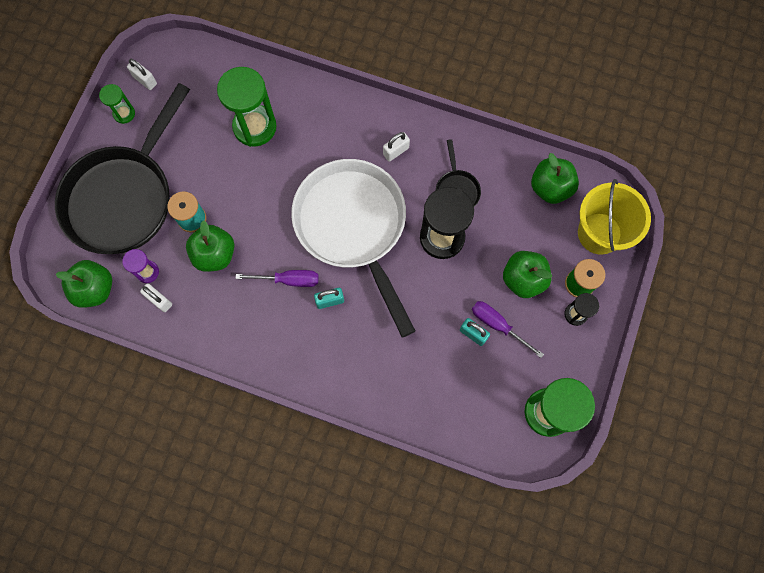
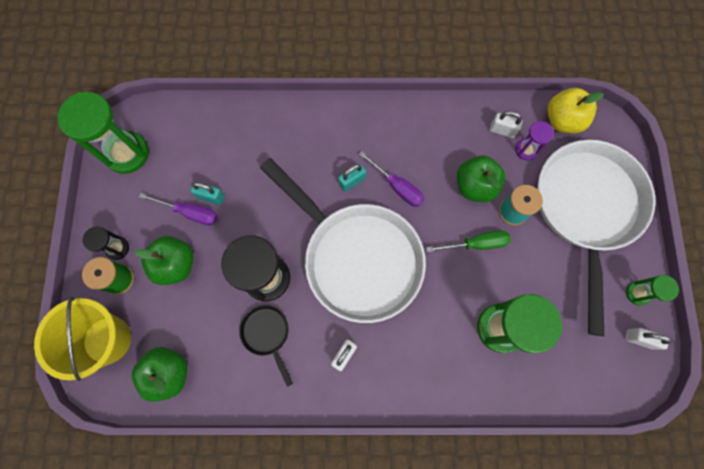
camera: 160 degrees right, 0 degrees up
black pan [55,83,190,254] -> white pan [537,140,656,336]
green apple [56,260,112,308] -> yellow apple [547,88,604,134]
purple screwdriver [236,270,318,287] -> purple screwdriver turned 120 degrees counterclockwise [359,151,424,207]
none -> green screwdriver [426,231,510,252]

